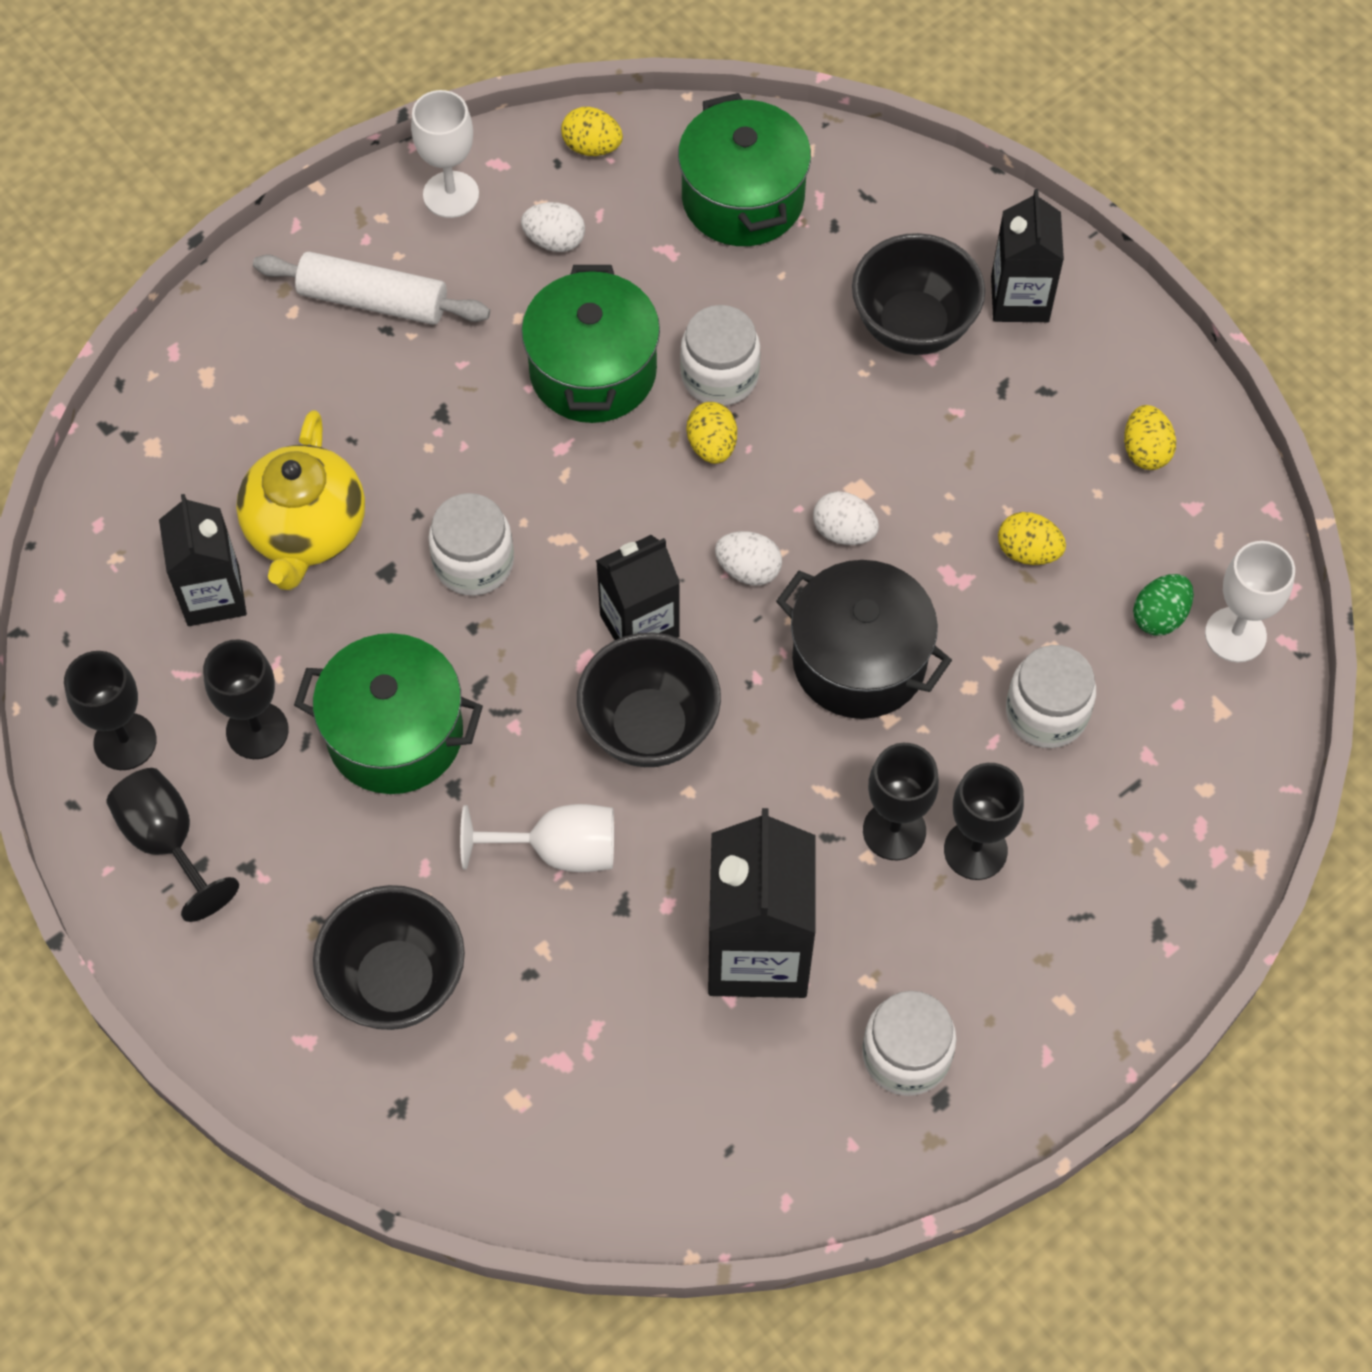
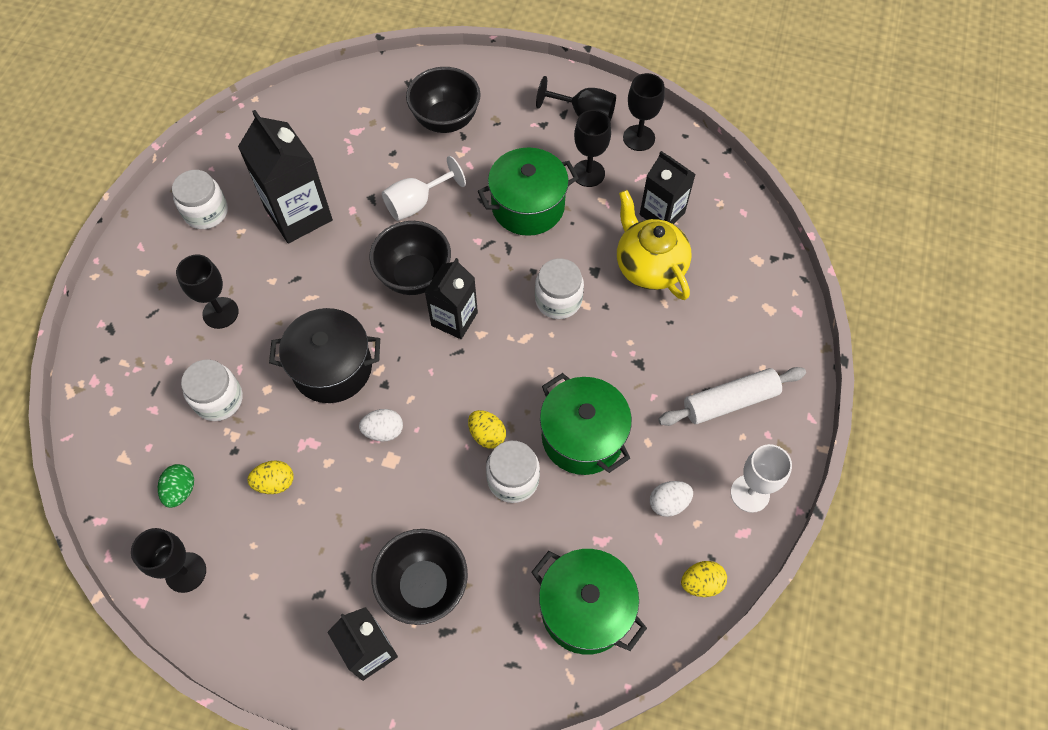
camera: 145 degrees right, 0 degrees up
white egg [715,531,782,586] -> none
black goblet [863,743,939,860] -> black goblet moved to [131,528,206,593]
yellow egg [1124,405,1176,470] -> none
white goblet [1205,541,1295,662] -> none

